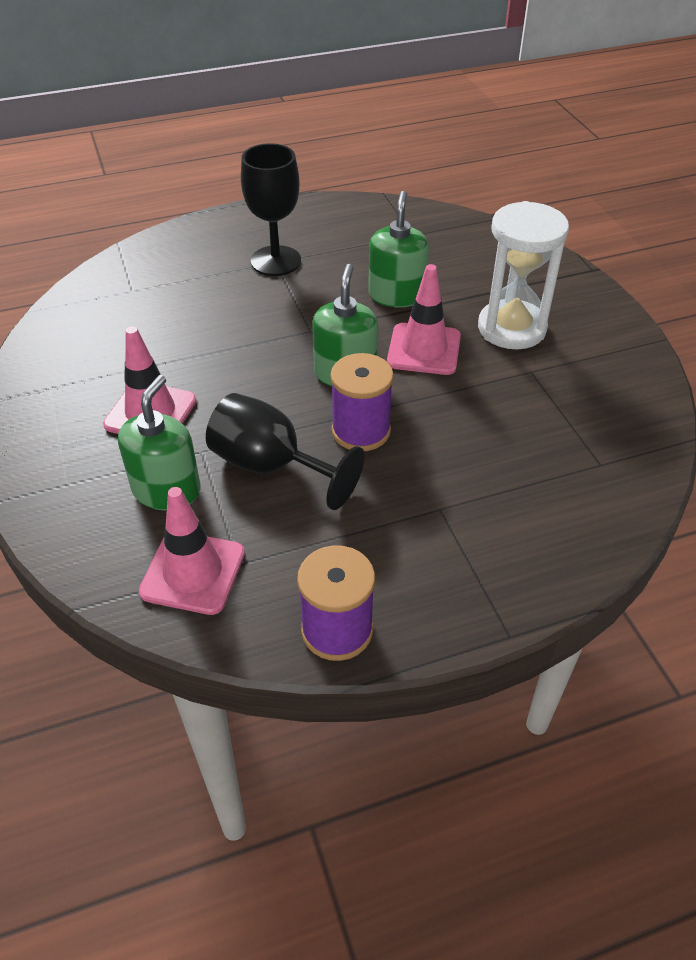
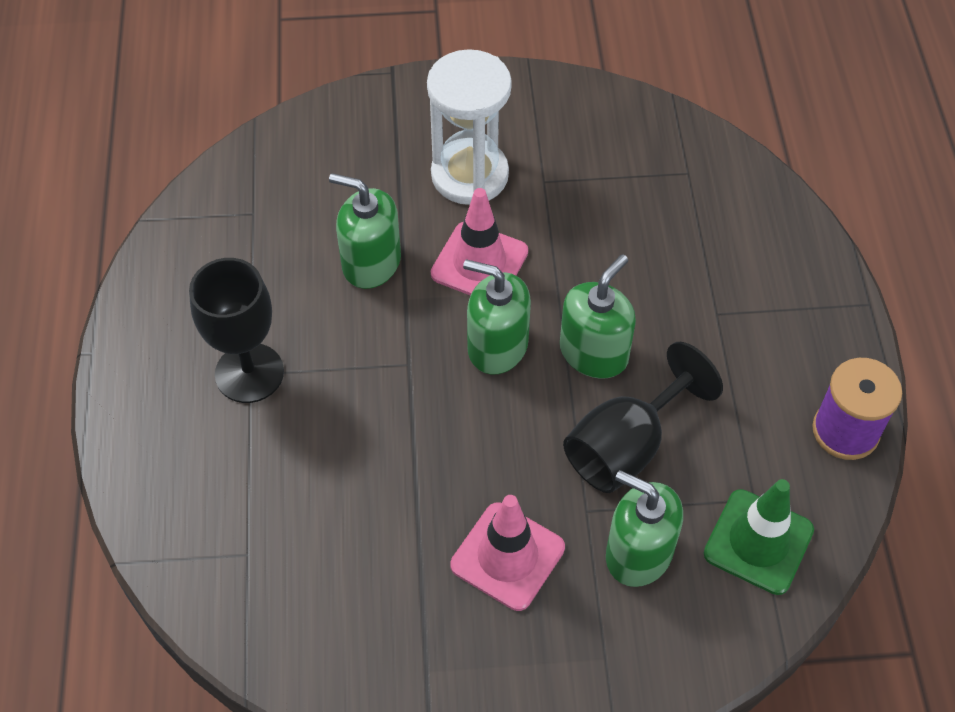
camera: 75 degrees left, 10 degrees up
pink traffic cone [139,487,245,615] -> green traffic cone [704,479,814,595]
purple spool [330,353,394,451] -> green soap dispenser [560,254,636,379]

